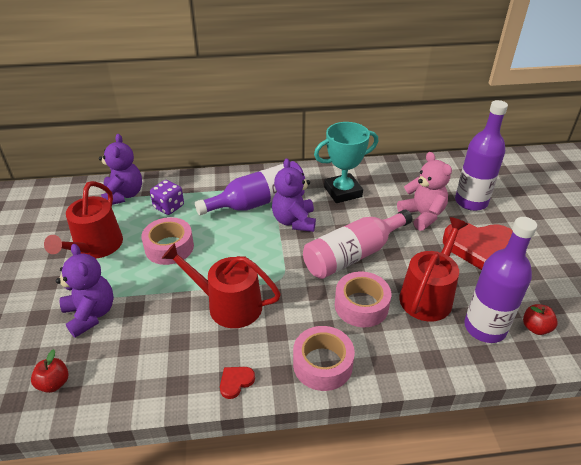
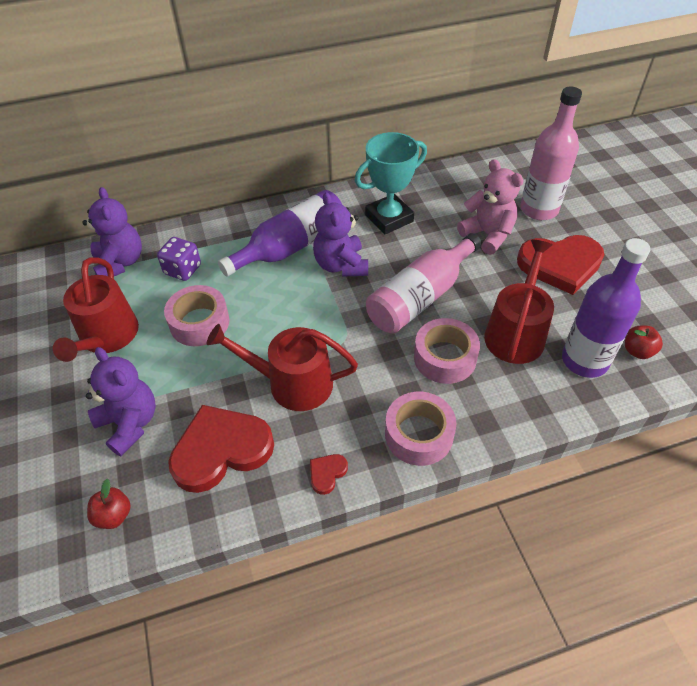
camera: 10 degrees left, 10 degrees up
purple bottle [455,100,508,211] -> pink bottle [520,87,582,220]
none -> red heart [168,405,274,493]

